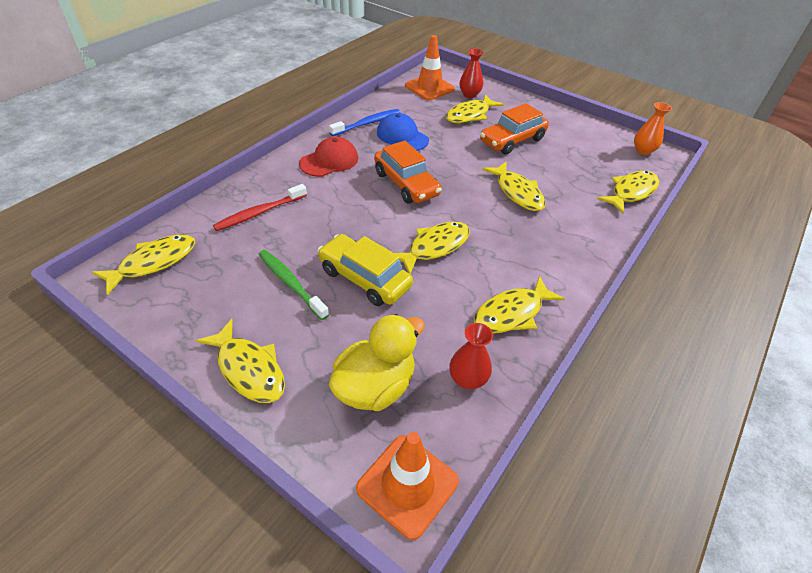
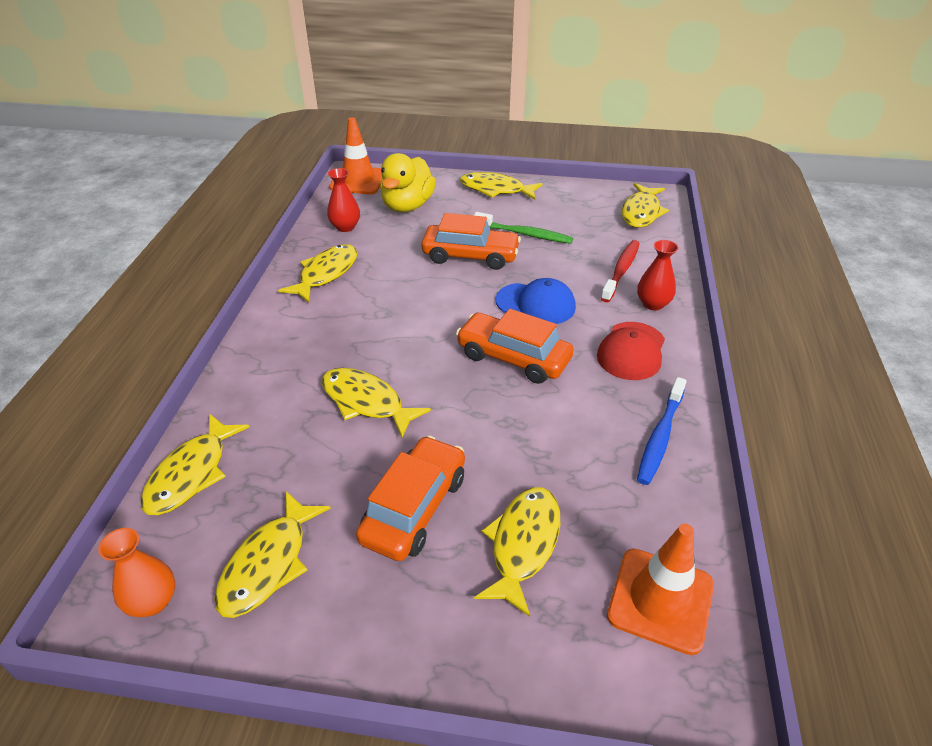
camera: 155 degrees right, 5 degrees down
yellow car [317,234,413,306] -> orange car [421,213,521,270]
blue cap [377,113,429,151] -> blue cap moved to [495,278,576,324]
yellow fish [395,221,470,274] -> yellow fish moved to [214,491,331,618]
red vase [460,49,484,98] -> red vase moved to [637,240,679,310]

